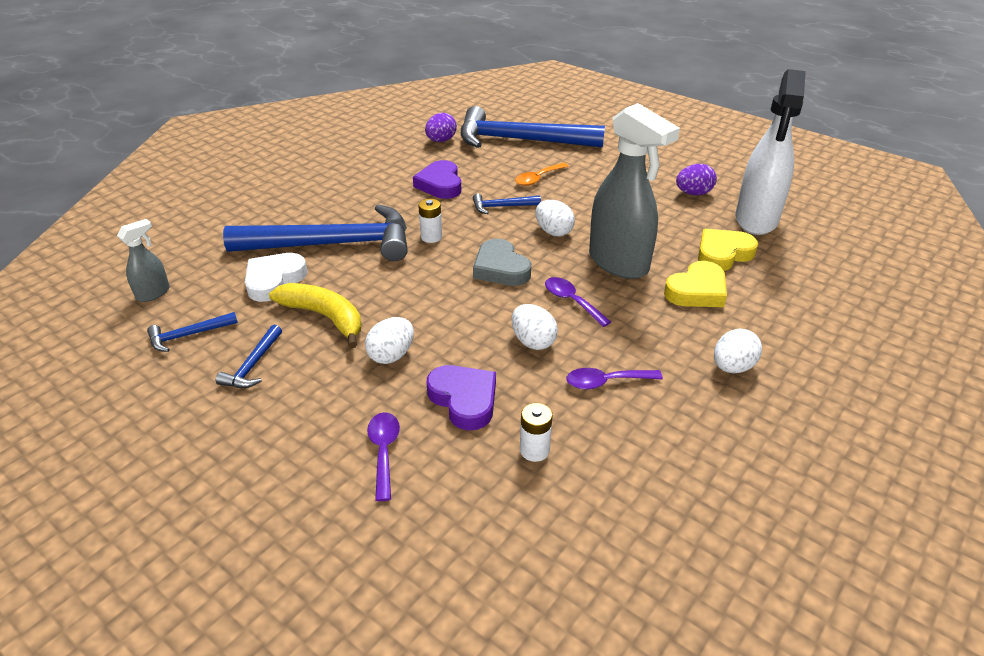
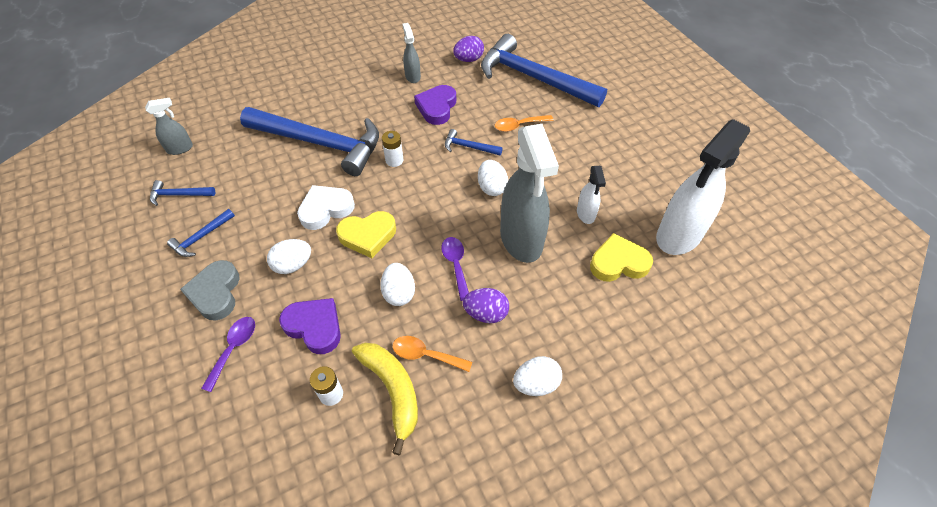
camera: 25 degrees right, 15 degrees up
white heart [245,253,307,302] -> white heart moved to [297,185,355,230]
yellow banana [269,283,361,348] -> yellow banana moved to [352,343,418,455]
purple heart [427,365,496,430] -> purple heart turned 45 degrees counterclockwise [279,298,341,354]
grey heart [473,239,531,286] -> grey heart moved to [180,260,240,321]
purple spoon [566,368,663,390] -> orange spoon [392,336,472,372]
yellow heart [664,261,727,307] -> yellow heart moved to [336,211,396,258]
purple egg [676,164,717,195] -> purple egg moved to [463,288,509,323]
none -> grey spray bottle [403,23,421,83]
none -> white spray bottle [577,166,606,224]

